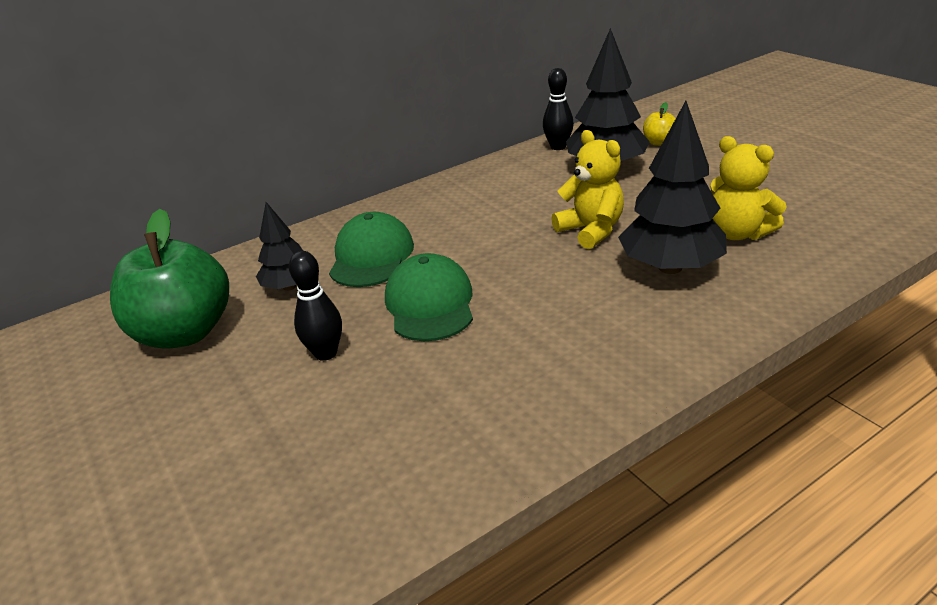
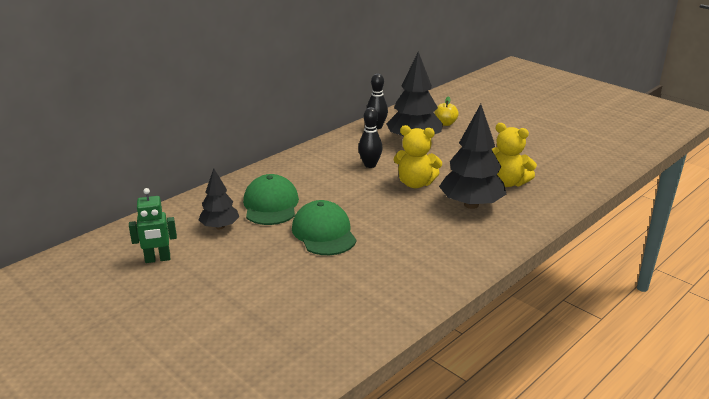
camera: 15 degrees left, 5 degrees down
green apple [110,209,229,349] -> green robot [129,188,177,263]
black bowling pin [289,251,342,361] -> black bowling pin moved to [358,107,382,168]
yellow teddy bear [551,130,624,249] -> yellow teddy bear turned 150 degrees clockwise [394,125,442,188]

